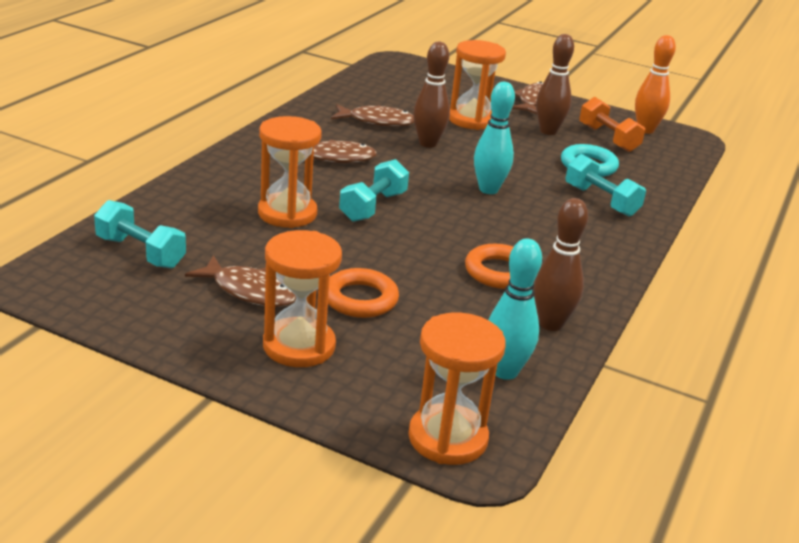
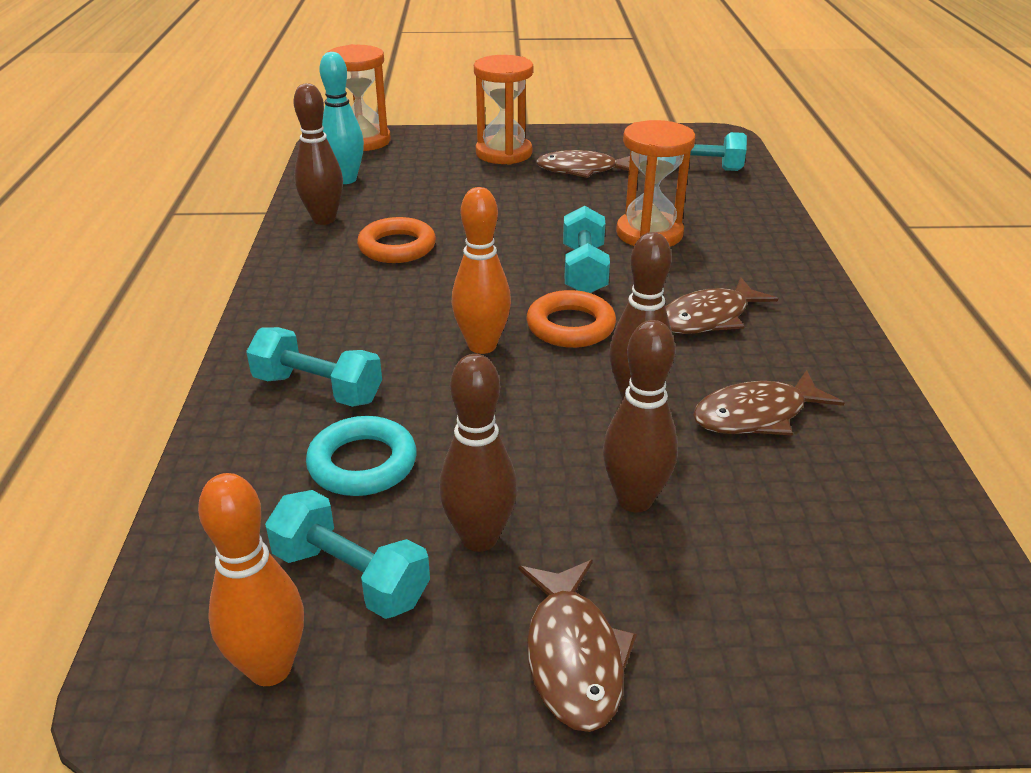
camera: 155 degrees right, 5 degrees up
orange ring [328,268,399,318] -> orange ring moved to [526,290,616,348]
orange hourglass [449,40,506,130] -> brown bowling pin [603,320,678,512]
turquoise bowling pin [474,82,515,194] -> orange bowling pin [452,187,511,354]
orange dumbbell [579,97,645,152] -> turquoise dumbbell [265,490,430,619]

